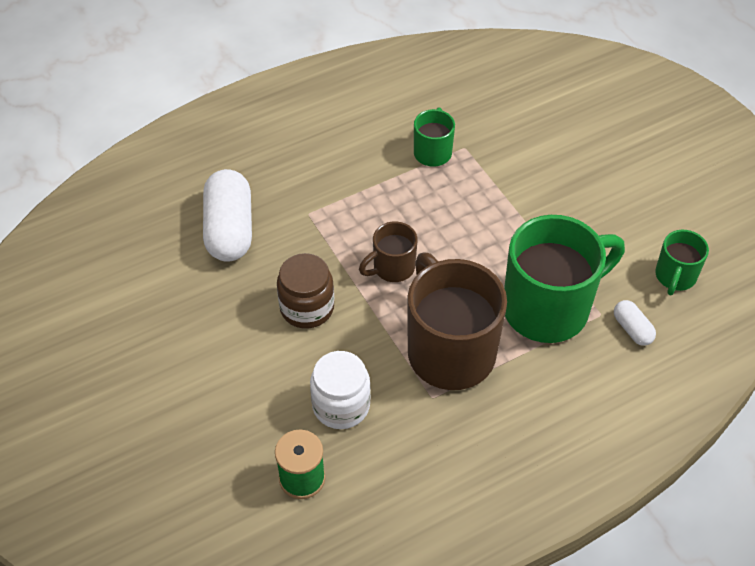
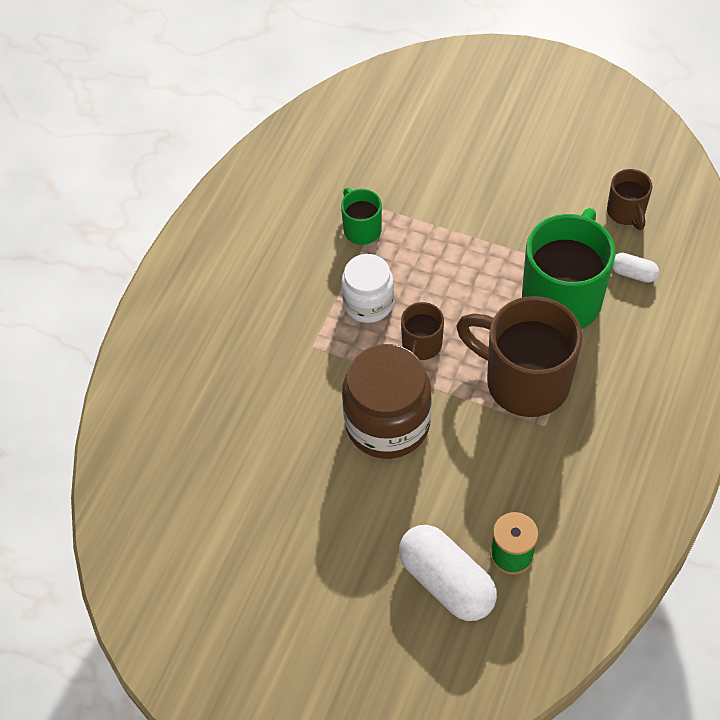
camera: 35 degrees left, 5 degrees up
white capsule [203,169,252,262] -> white capsule moved to [399,525,497,621]
brown jar [277,253,334,329] -> brown jar [342,344,432,459], size x1.60
white jar [310,351,371,429] -> white jar moved to [341,254,394,323]
green mug [655,230,709,296] -> brown mug [607,169,652,230]

